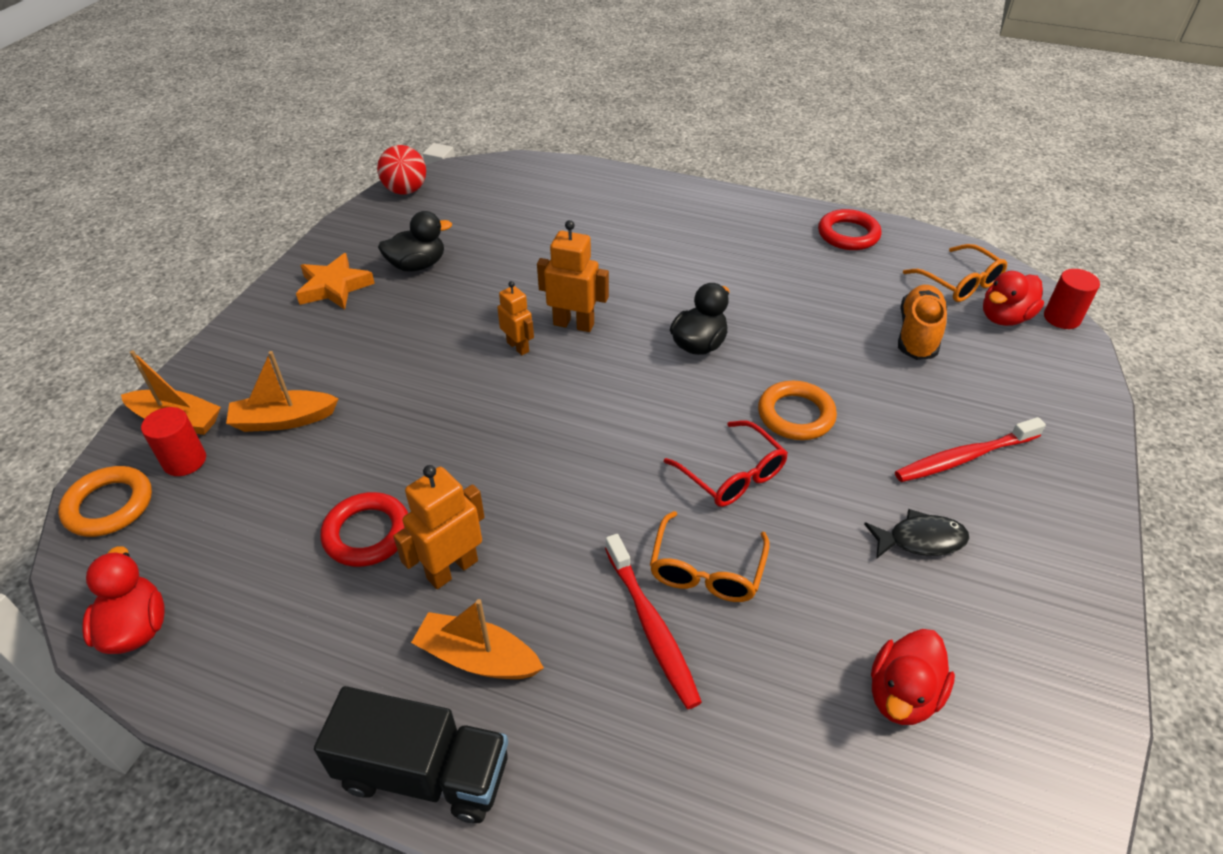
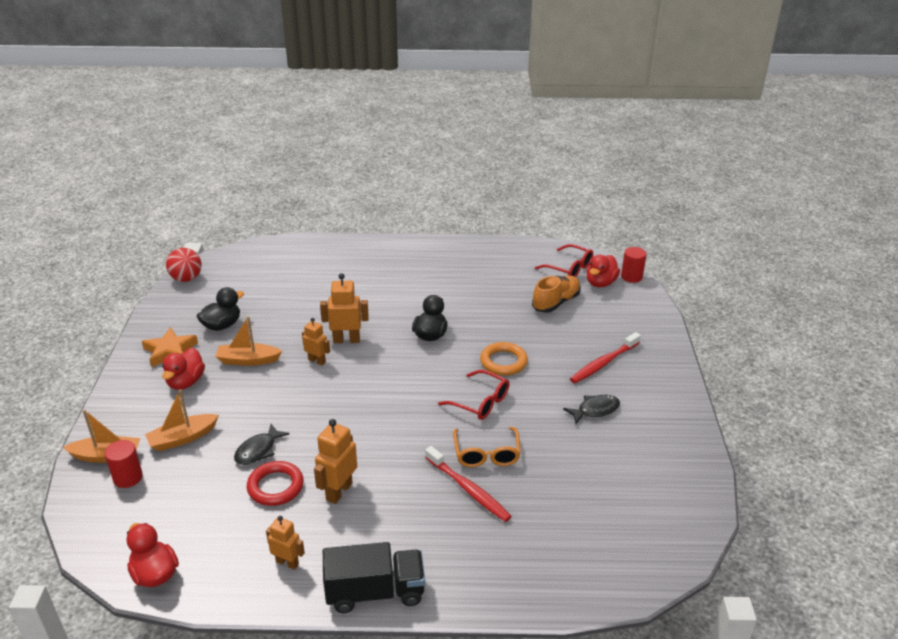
camera: 20 degrees left, 10 degrees down
orange ring [58,466,152,537] -> none
orange boat [411,599,544,679] -> orange boat moved to [215,316,282,366]
red ring [818,209,881,250] -> none
red duck [871,629,955,725] -> red duck moved to [162,348,205,390]
orange shoe [898,285,947,360] -> orange shoe turned 45 degrees clockwise [532,275,581,313]
orange glasses [903,244,1007,302] -> red glasses [535,244,593,277]
none -> black fish [234,424,290,465]
none -> orange robot [266,516,305,570]

